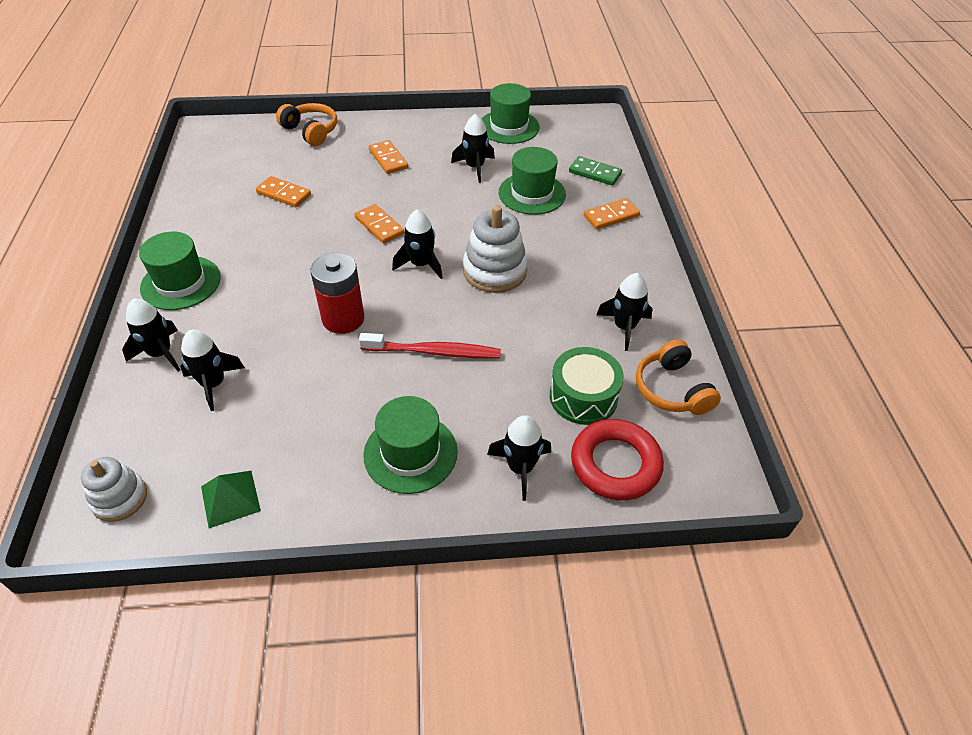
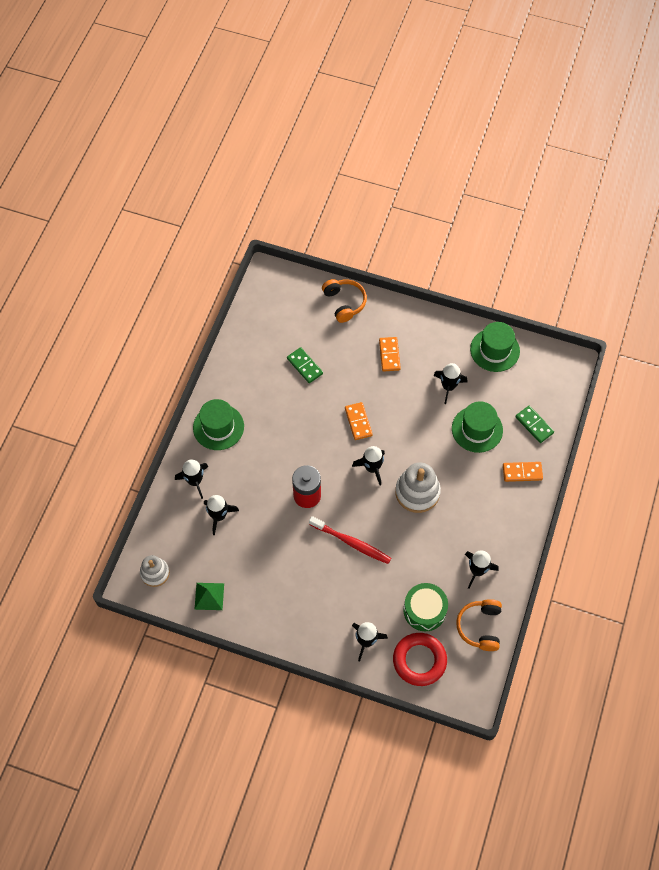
camera: 25 degrees right, 15 degrees up
orange domino [256,176,311,207] -> green domino [287,347,323,383]
green hat [363,396,458,494] -> none

